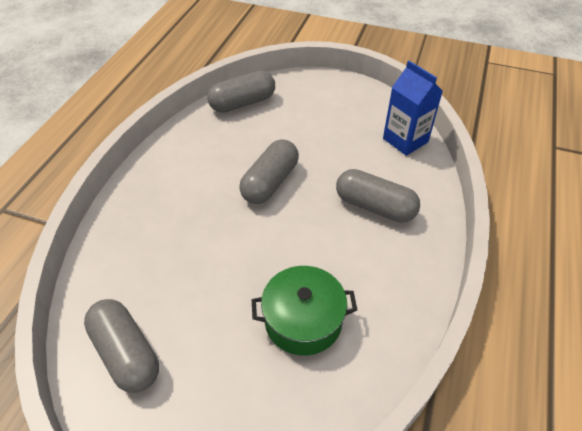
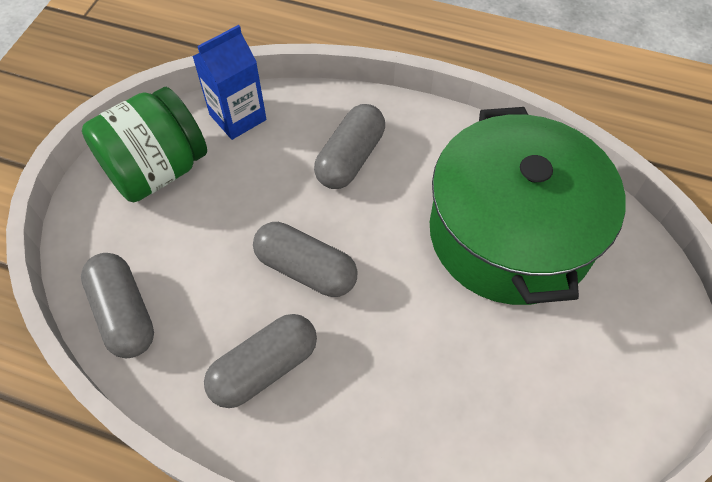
camera: 90 degrees left, 10 degrees up
grey capsule [84,299,159,393] -> grey capsule moved to [204,314,317,408]
green pot [252,266,357,356] -> green pot [430,107,626,305], size x1.98
none -> green jar [82,87,207,202]

